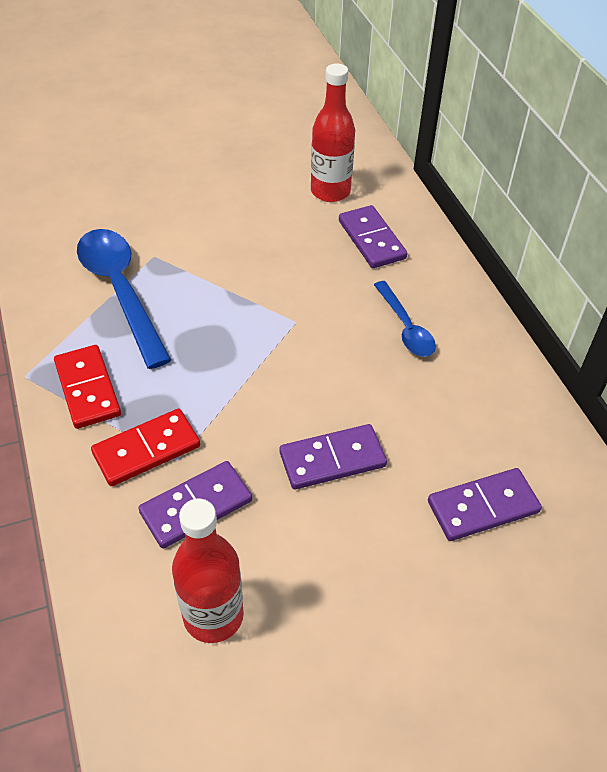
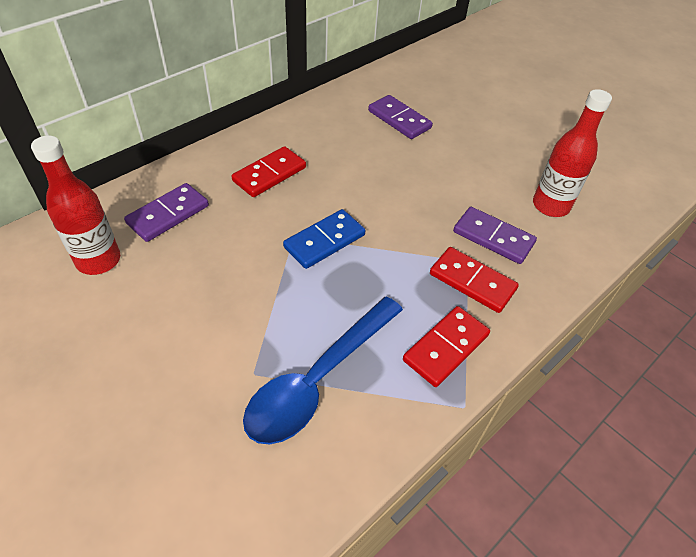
camera: 115 degrees left, 0 degrees up
purple domino [280,424,387,489] -> none
blue spoon [374,281,436,357] -> red domino [232,146,306,197]
none -> blue domino [283,209,366,269]

